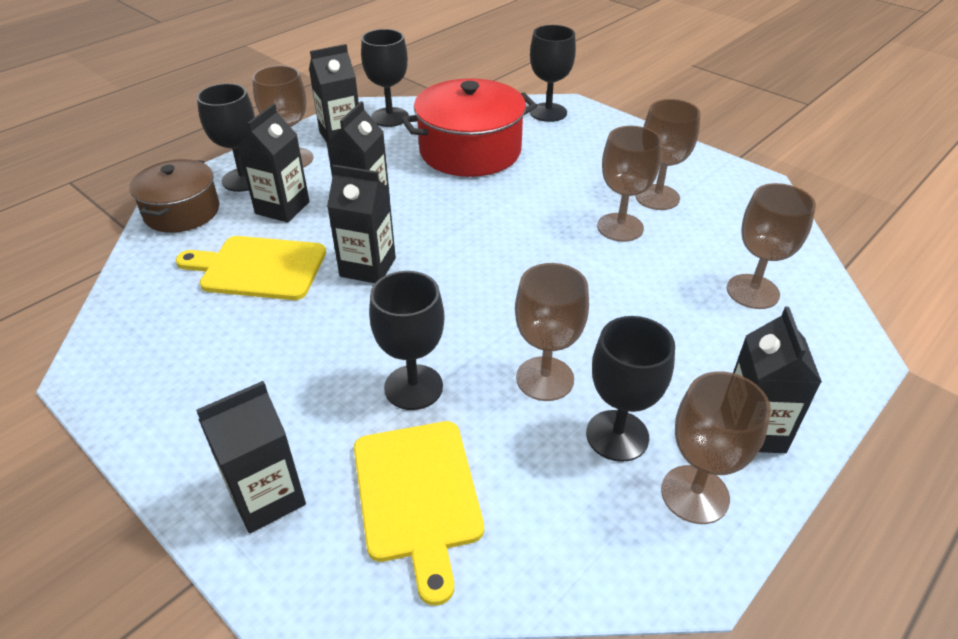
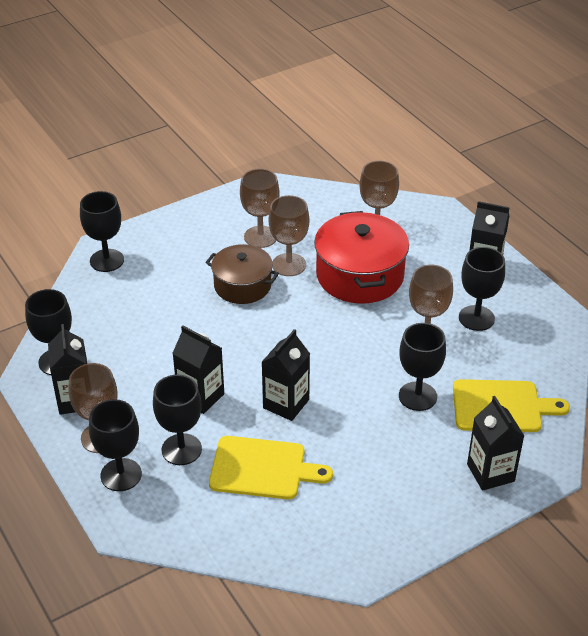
camera: 75 degrees left, 0 degrees up
brown pot [129,159,219,233] -> brown pot moved to [205,244,279,304]
yellow cutting board [176,236,326,300] -> yellow cutting board turned 105 degrees counterclockwise [209,436,333,499]
black carton [237,104,310,223] -> black goblet [153,375,202,465]
red pot [401,78,537,177] -> red pot moved to [314,211,409,304]
brown goblet [661,371,771,524] -> none

